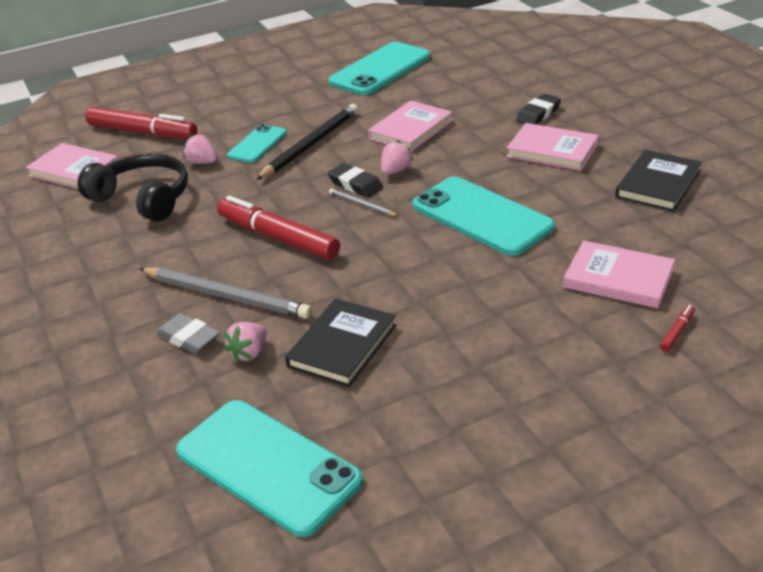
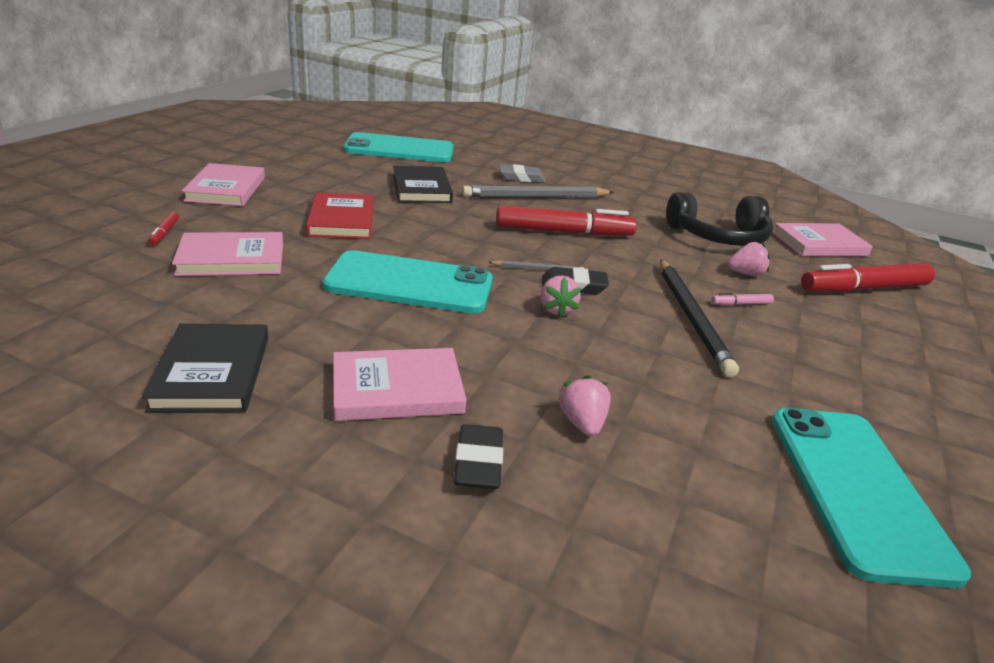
camera: 135 degrees right, 5 degrees down
pink strawberry [224,322,267,363] -> pink strawberry moved to [558,375,611,437]
turquoise phone [227,124,287,163] -> pink marker [711,293,774,305]
pink book [368,100,453,152] -> pink book moved to [182,163,265,206]
none -> red book [306,192,374,239]

